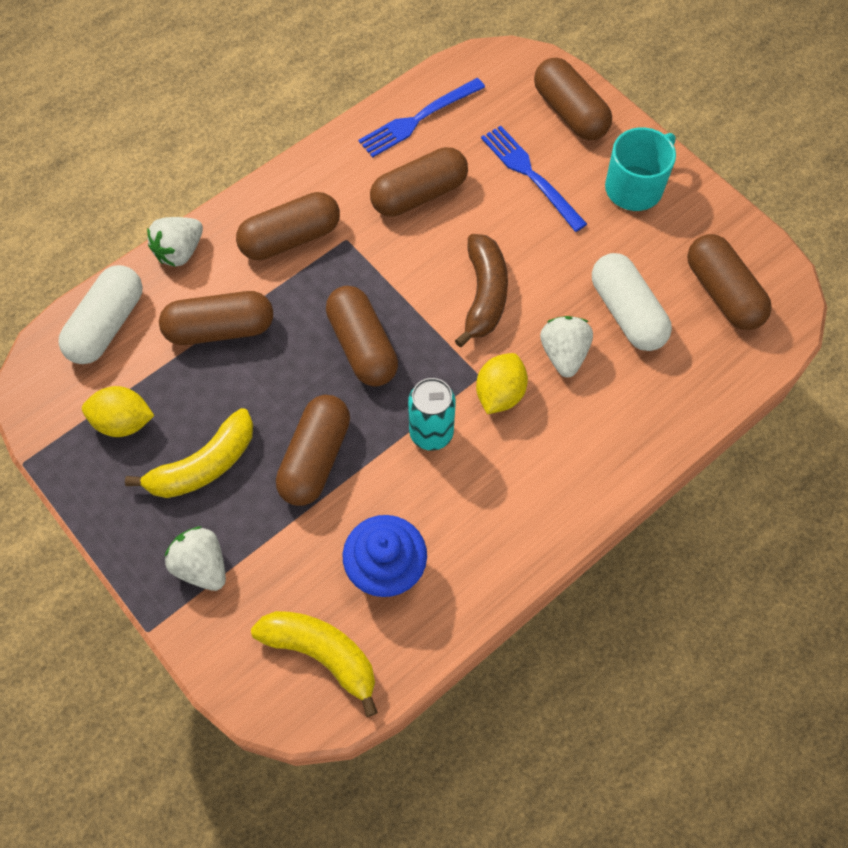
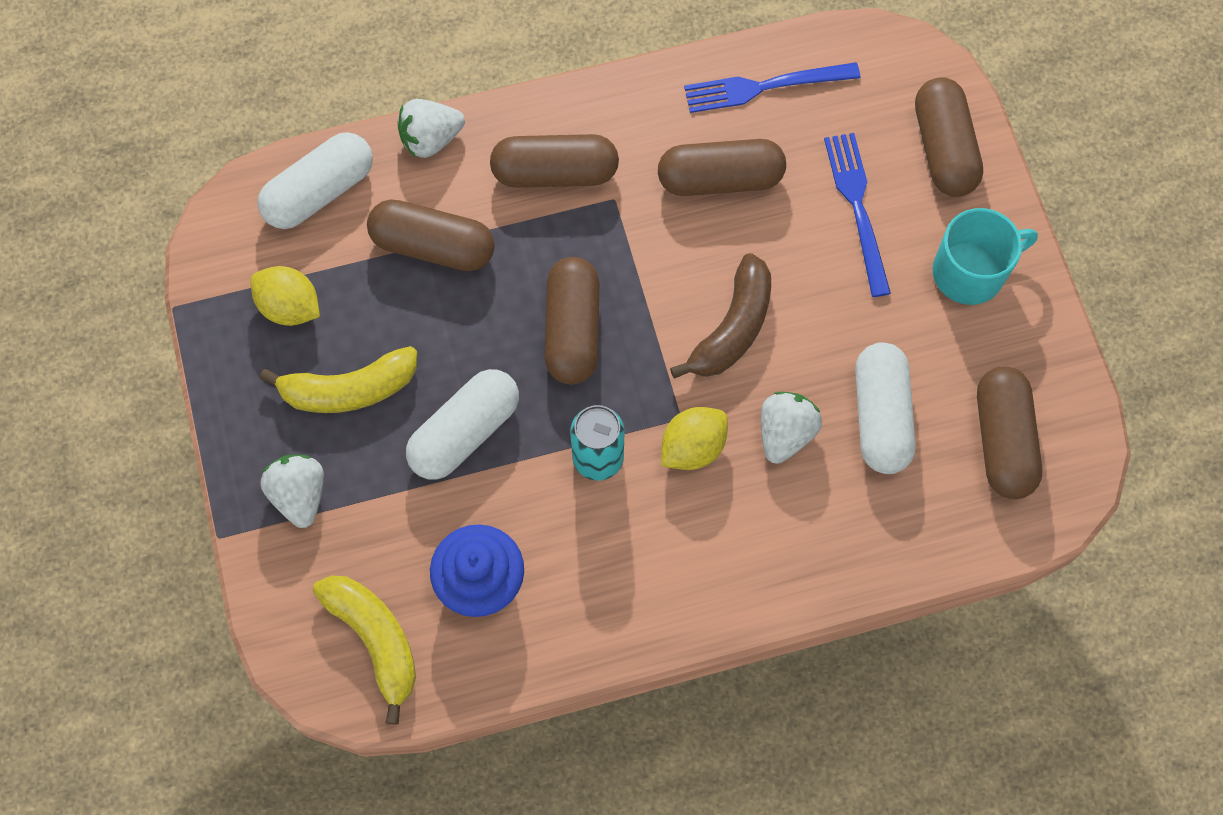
camera: 25 degrees right, 5 degrees up
brown capsule [276,395,350,506] -> white capsule [406,369,519,480]

